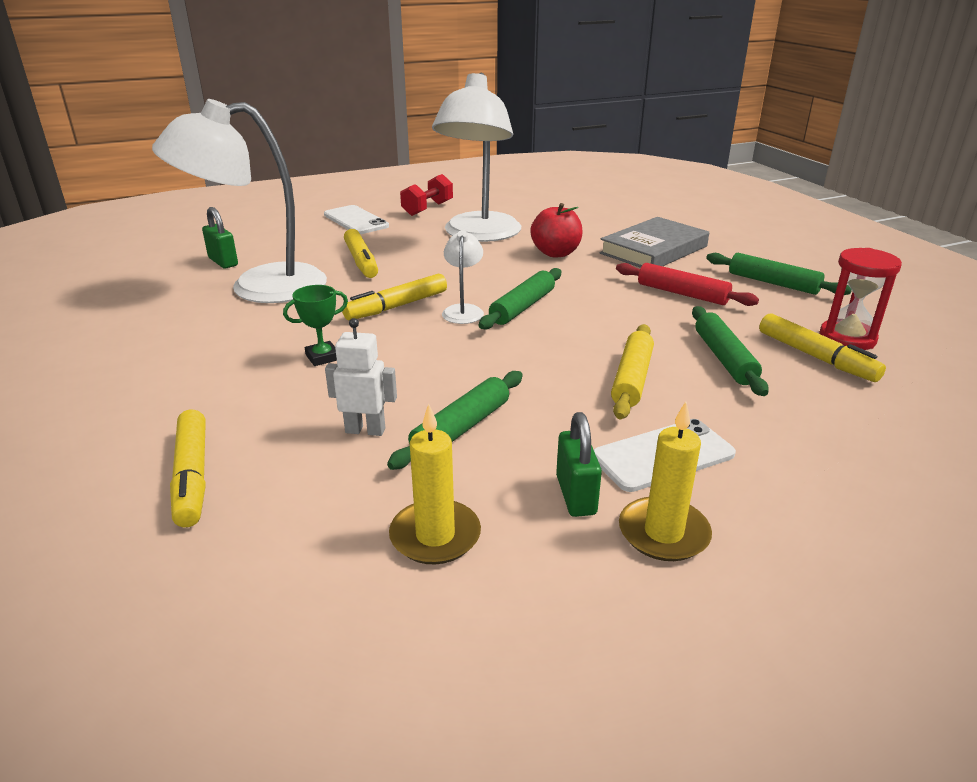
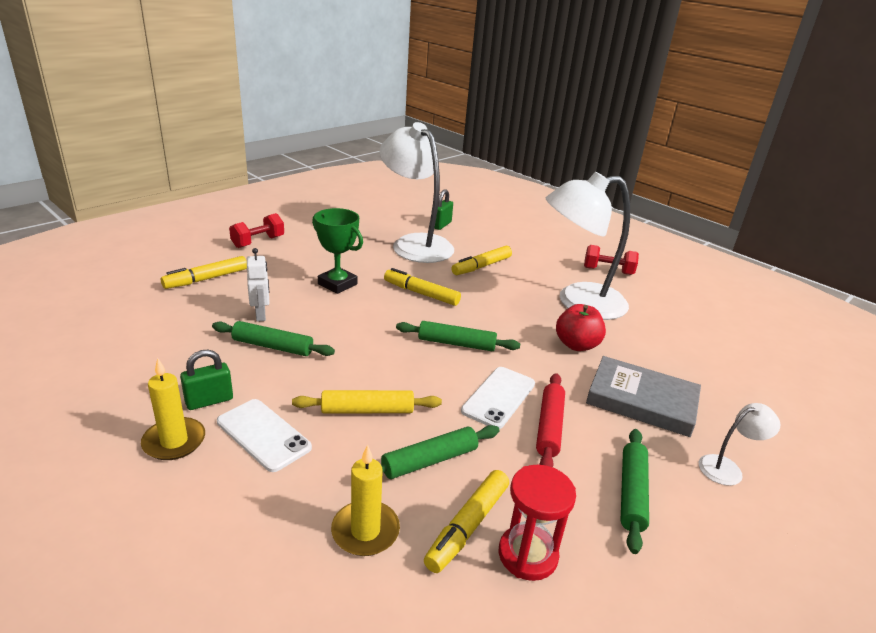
camera: 65 degrees right, 0 degrees up
green trophy [283,285,348,366] -> green trophy [312,208,363,294], size x1.64
white phone [324,205,389,234] -> white phone moved to [461,367,535,429]
yellow candle [389,404,481,564] -> yellow candle moved to [331,444,400,556]
white lamp [442,230,484,324] -> white lamp moved to [699,403,780,486]
none -> red dumbbell [229,213,284,248]

